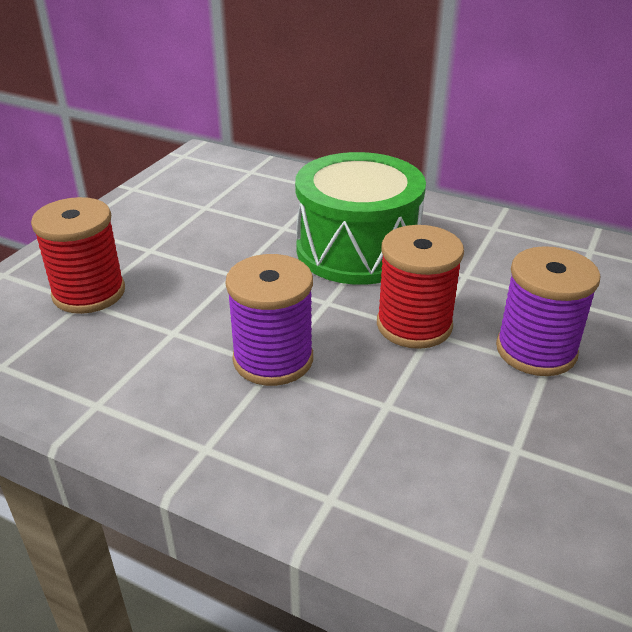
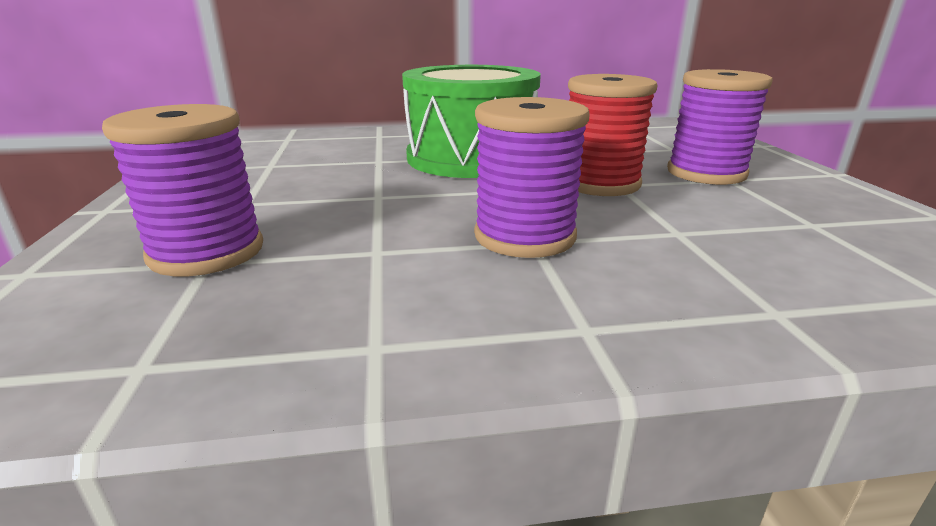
camera: 35 degrees left, 10 degrees down
red spool [31,197,125,314] -> purple spool [102,104,263,276]

